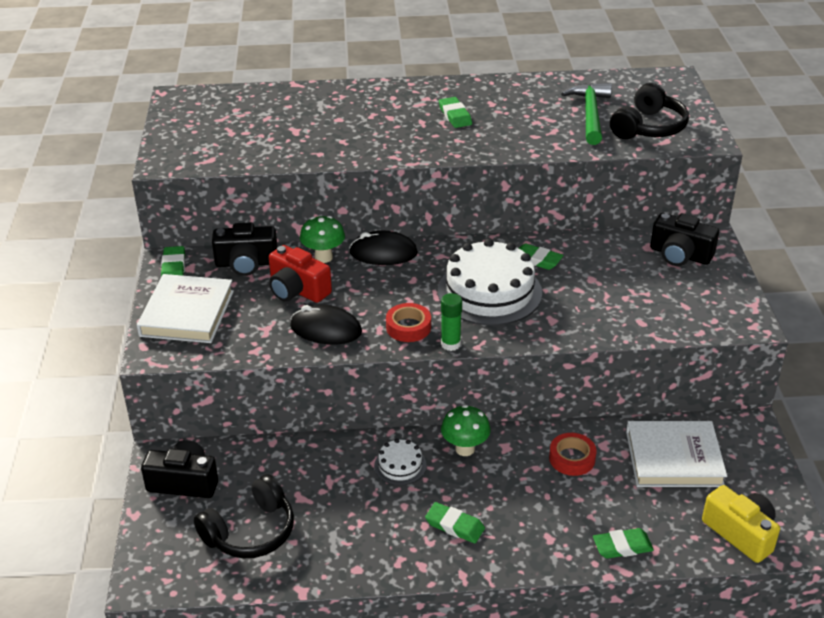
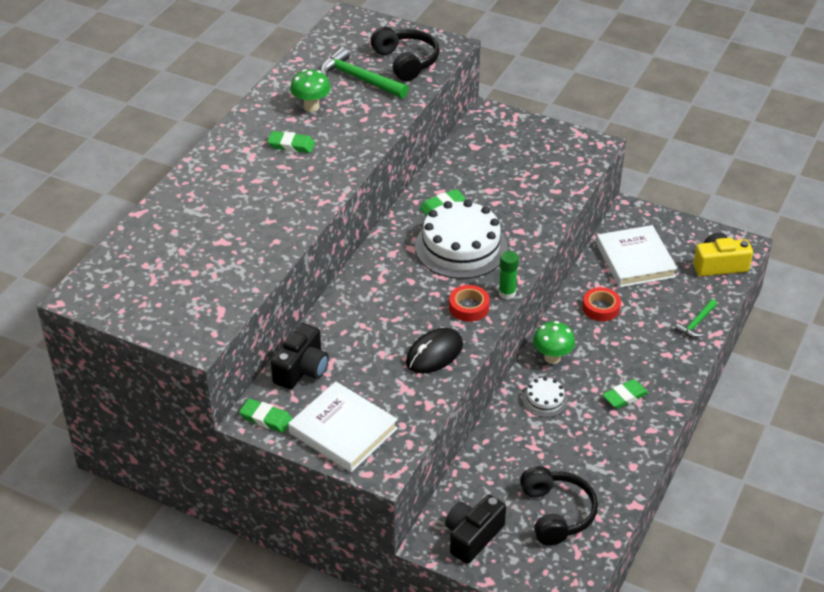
camera: 60 degrees left, 5 degrees up
red camera [269,245,332,303] -> none
green mushroom [300,216,345,263] -> green mushroom moved to [290,69,331,112]
black mouse [349,230,418,265] -> none
green eraser [593,528,654,559] -> green hammer [675,299,717,338]
white book [626,421,727,487] -> white book turned 45 degrees counterclockwise [596,225,677,288]
black camera [650,213,719,266] -> none

